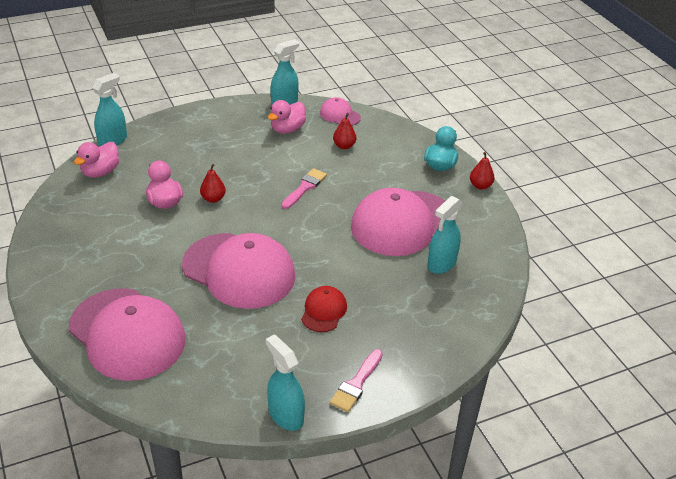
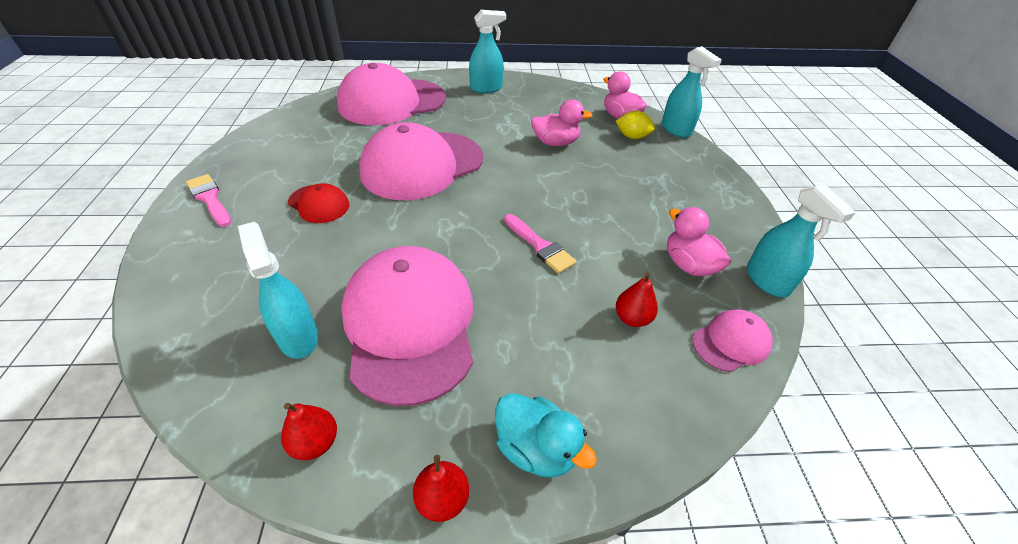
camera: 110 degrees right, 5 degrees up
red pear [200,164,226,203] -> red pear moved to [281,403,337,460]
turquoise spray bottle [266,334,305,431] -> turquoise spray bottle moved to [469,10,506,93]
none -> yellow lemon [616,111,655,139]

